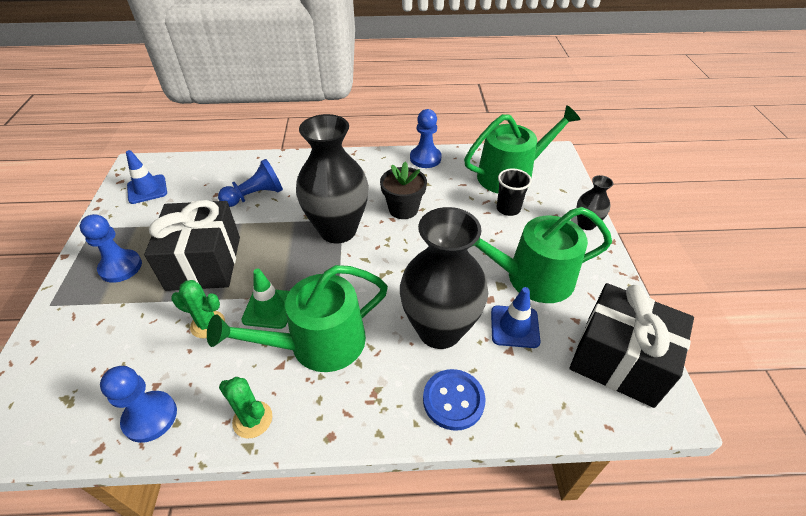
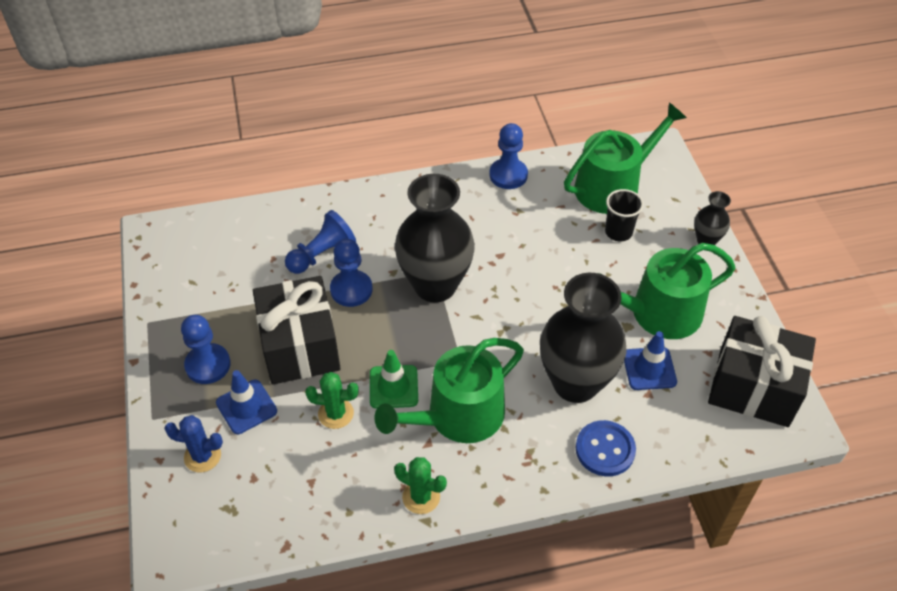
camera: 10 degrees left, 5 degrees up
blue pawn [100,366,177,443] -> blue pawn moved to [330,239,373,307]
blue traffic cone [126,150,167,204] -> blue traffic cone moved to [216,370,277,434]
black flower pot [380,162,427,219] -> none
none -> blue cactus [164,415,223,472]

